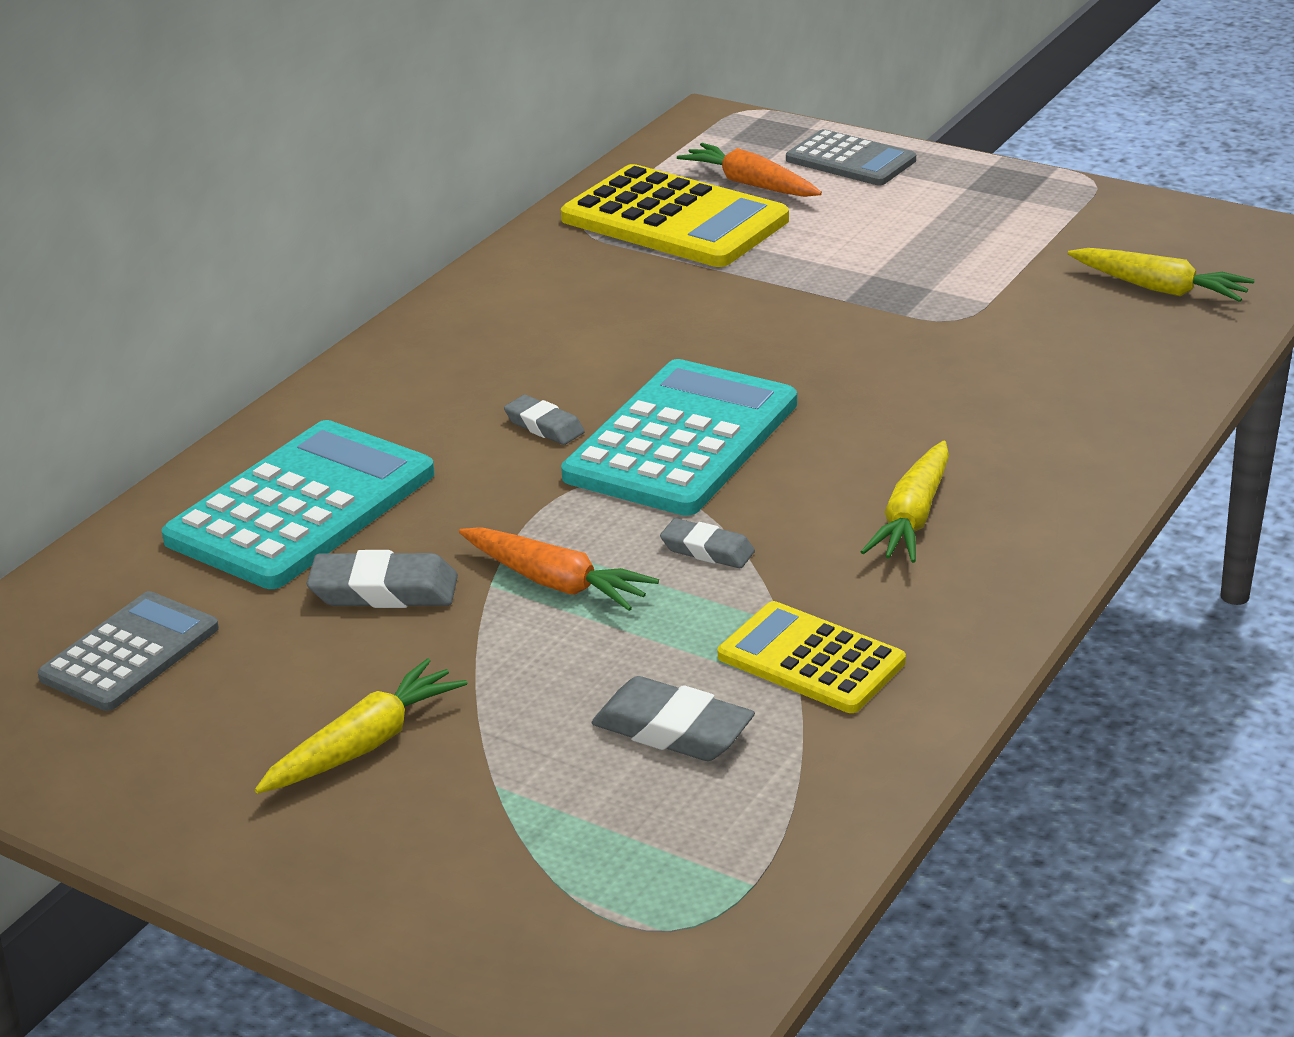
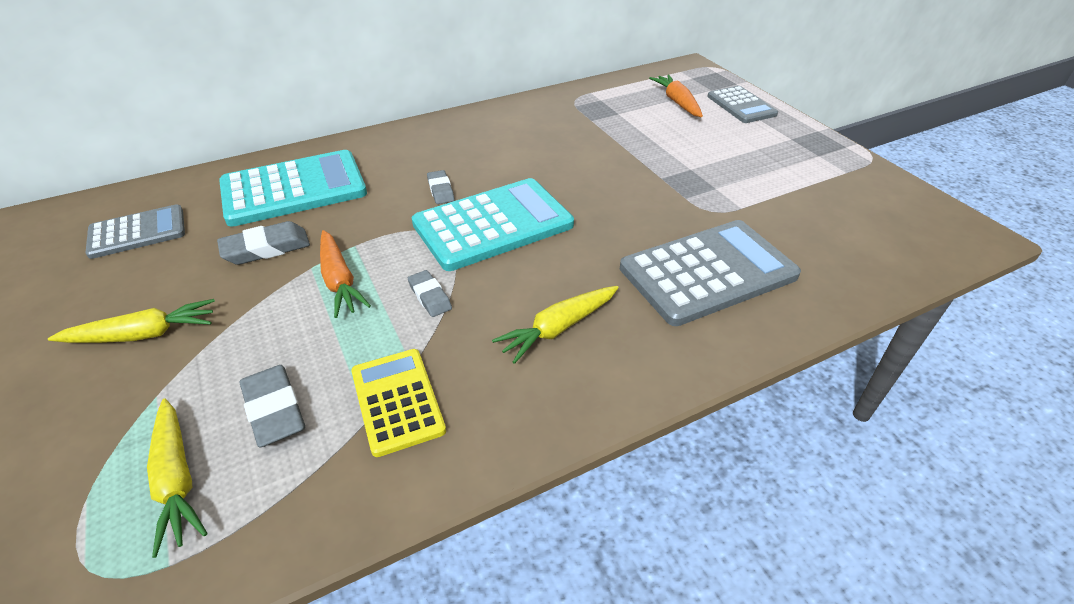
camera: 30 degrees right, 10 degrees up
grey eraser [307,550,458,608] -> grey eraser turned 60 degrees counterclockwise [217,221,310,265]
yellow calculator [561,164,789,267] -> none
yellow carrot [1068,248,1255,302] -> yellow carrot moved to [147,398,208,558]
none -> grey calculator [620,220,801,326]

